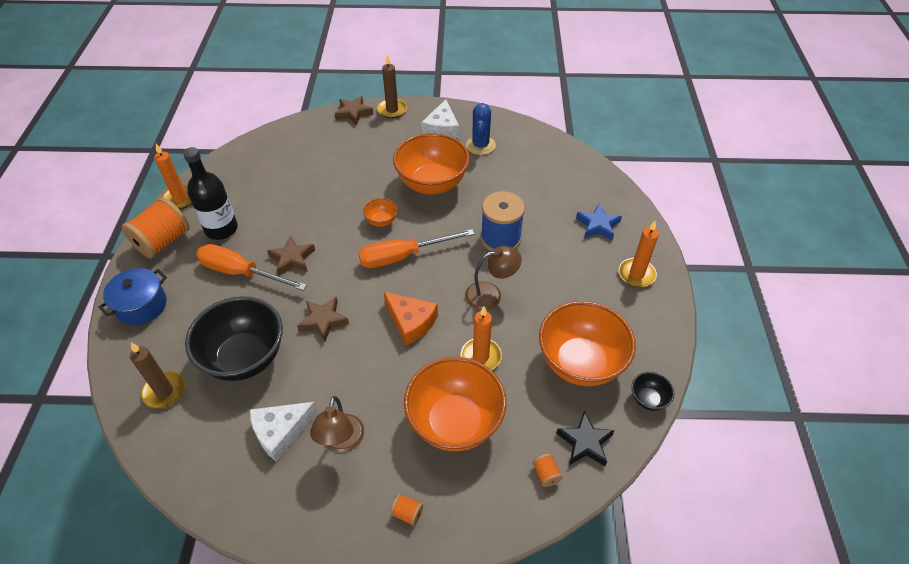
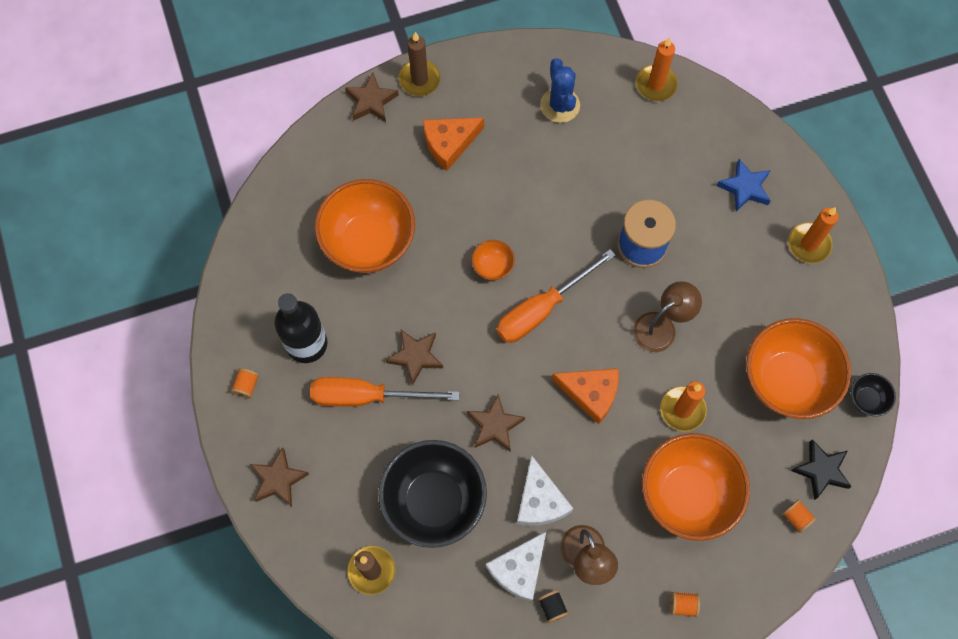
camera: 20 degrees left, 20 degrees up
blue pot [99,268,167,325] -> brown star [250,447,309,507]
orange spool [121,197,190,258] -> orange spool [231,368,259,398], size x0.41
orange candle [154,144,192,209] -> orange candle moved to [636,37,678,101]
orange bowl [393,133,470,195] -> orange bowl moved to [315,179,415,273]
white cheese [421,99,459,139] -> white cheese moved to [517,455,574,526]
none -> orange cheese [423,118,484,171]
none -> black spool [538,590,569,623]

